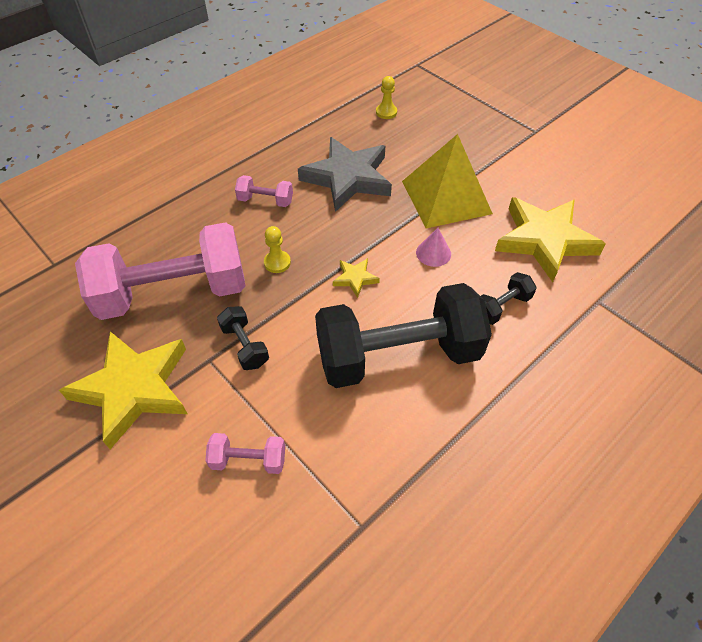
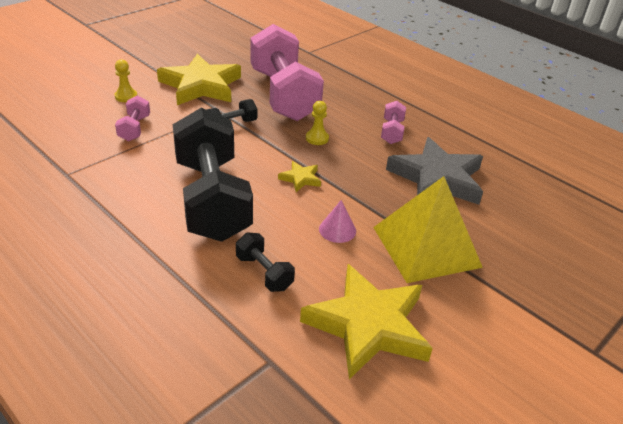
camera: 85 degrees right, 15 degrees down
yellow pawn [376,76,397,119] -> yellow pawn moved to [115,59,137,102]

